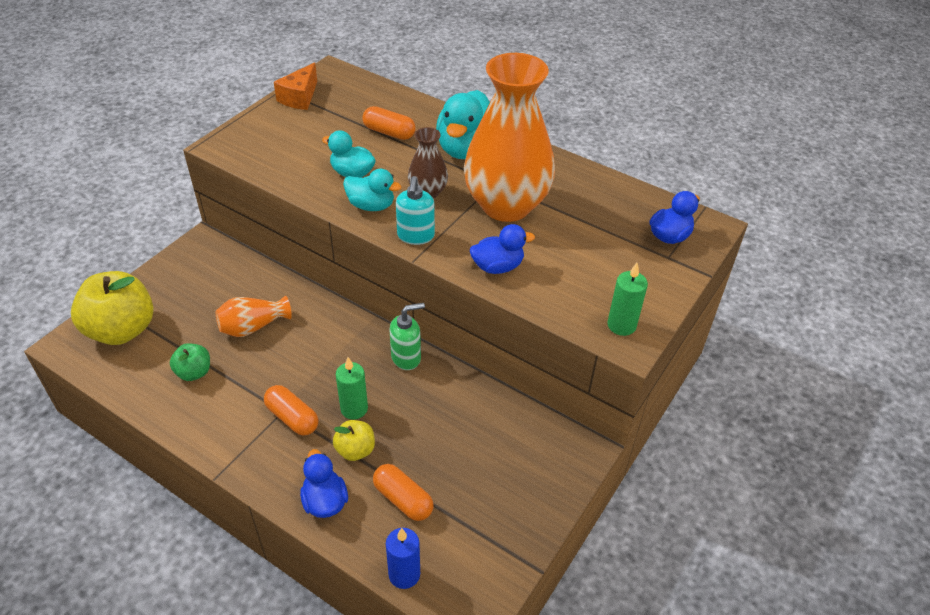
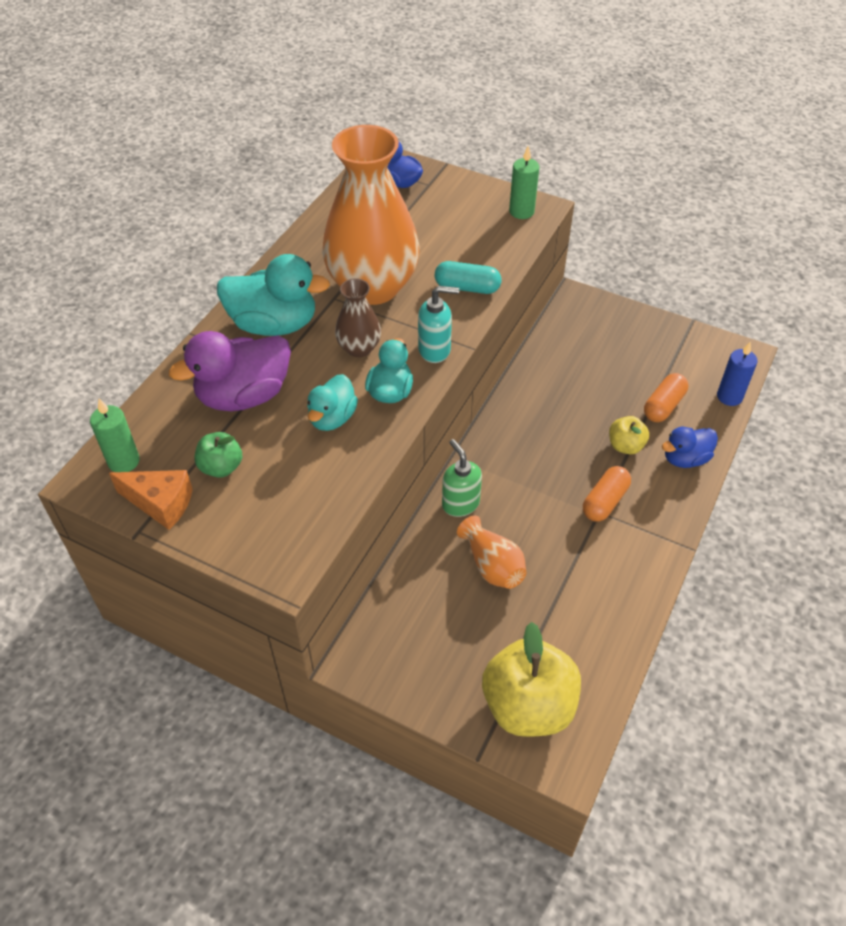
camera: 95 degrees left, 5 degrees up
green apple [170,343,210,381] -> green apple moved to [195,432,242,478]
green candle [336,357,368,420] -> green candle moved to [90,398,140,472]
orange capsule [362,106,416,140] -> purple duck [169,331,291,411]
green soap dispenser [389,303,425,370] -> green soap dispenser moved to [442,439,482,517]
blue duck [470,224,535,274] -> turquoise capsule [435,261,501,294]

